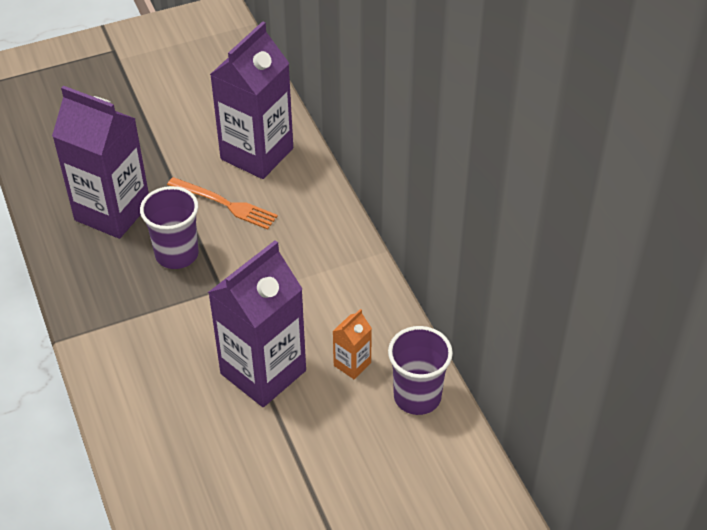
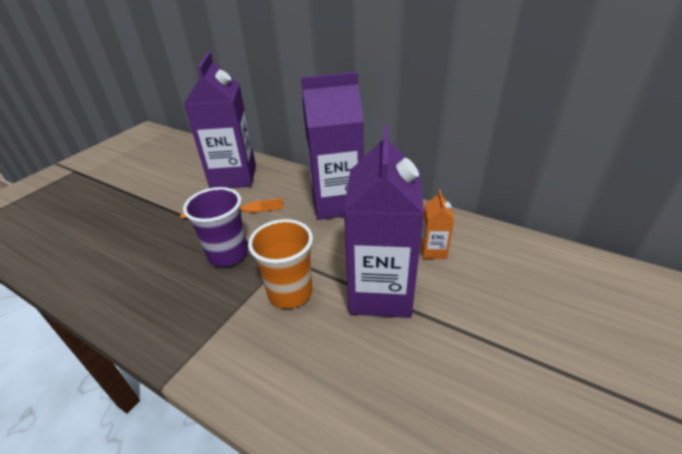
camera: 35 degrees left, 10 degrees down
purple carton [52,86,149,239] -> purple carton moved to [301,72,364,220]
purple cup [388,326,453,415] -> none
none -> orange cup [248,219,313,309]

